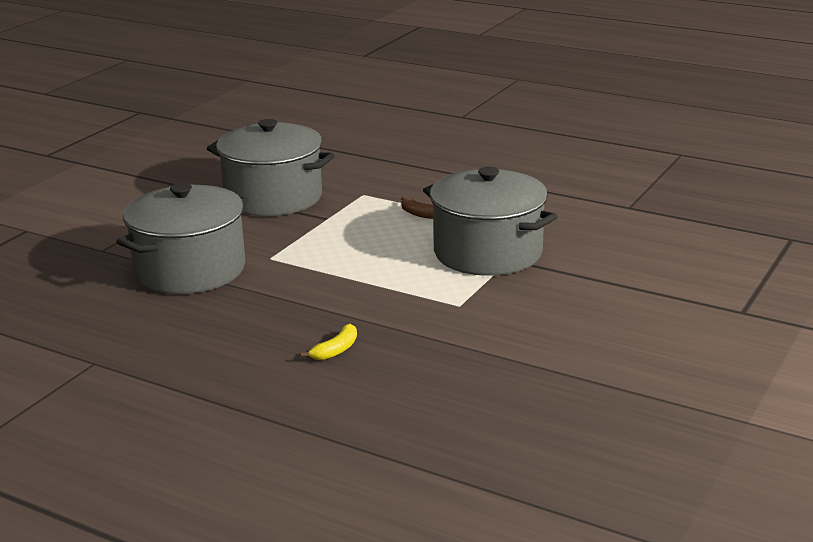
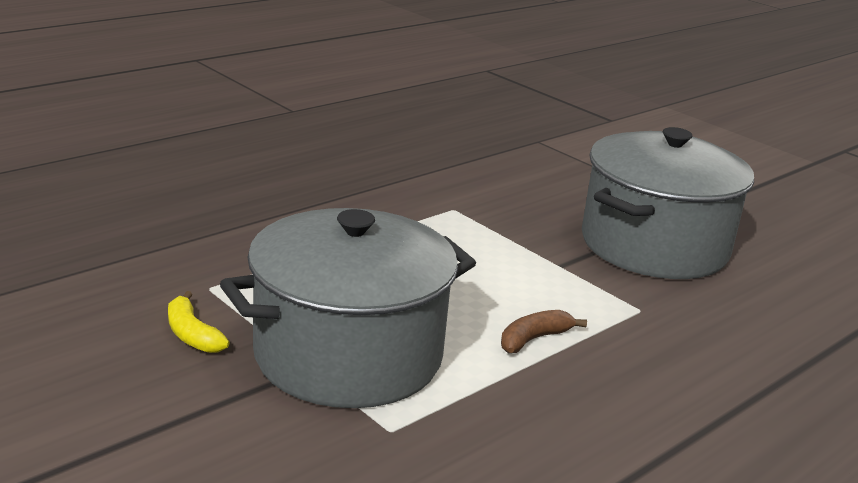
camera: 105 degrees right, 0 degrees up
grey pot [116,183,248,294] -> none
yellow banana [300,324,357,360] -> yellow banana moved to [168,291,229,353]

